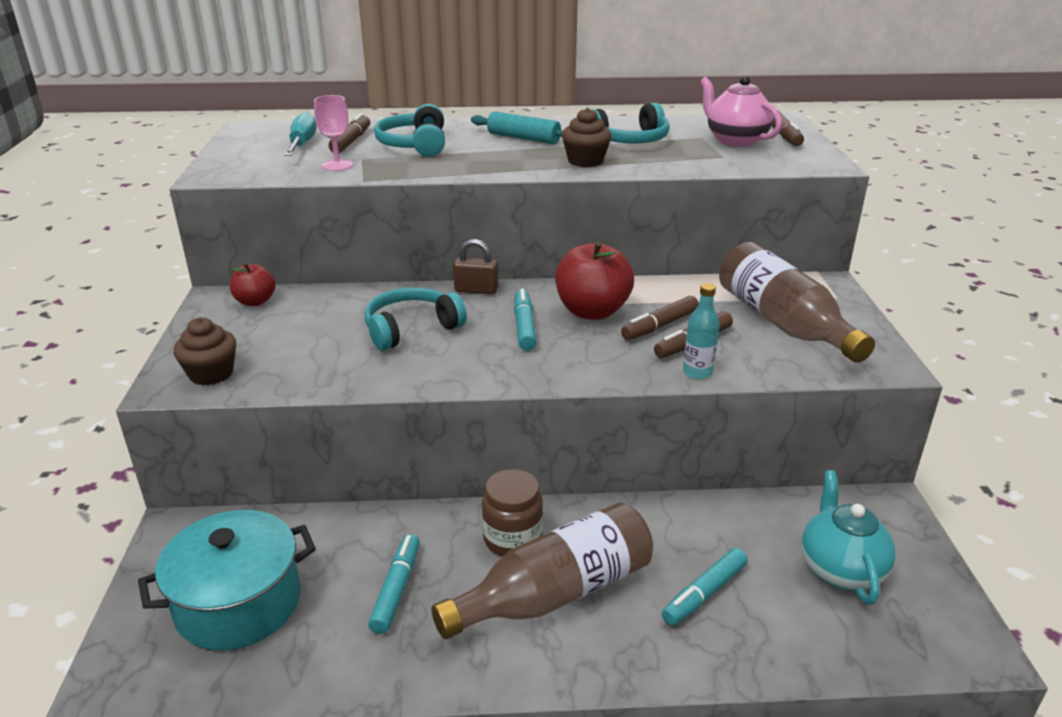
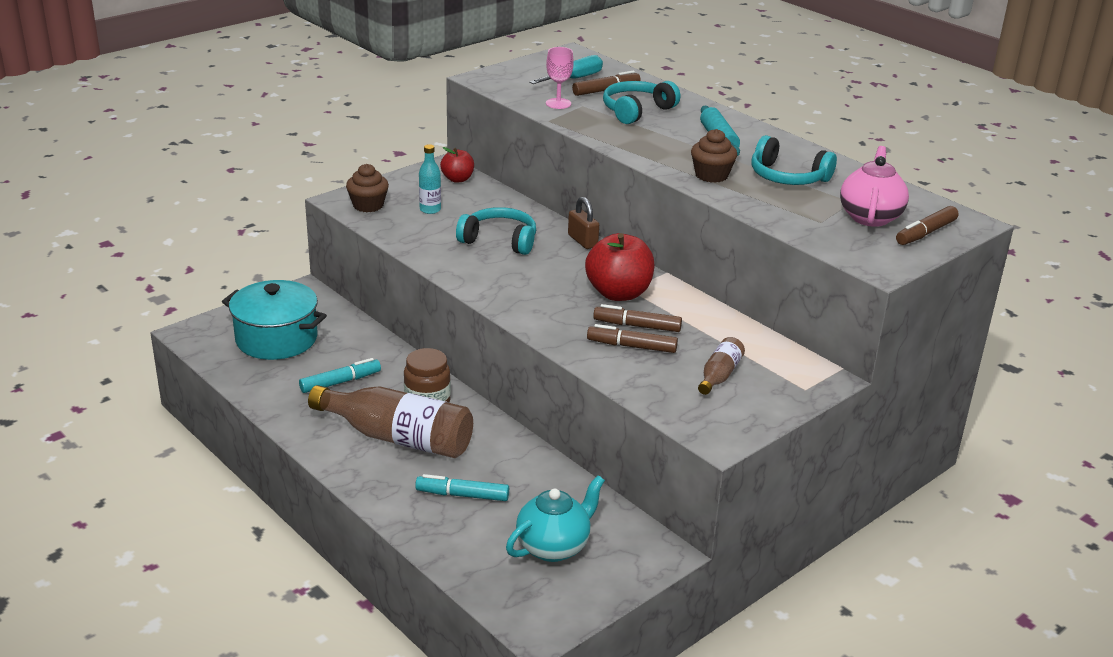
camera: 50 degrees right, 0 degrees up
turquoise marker [514,289,537,351] -> none
turquoise bottle [683,283,719,379] -> turquoise bottle moved to [419,144,441,214]
brown bottle [719,242,875,363] -> brown bottle [698,337,745,395], size x0.48

